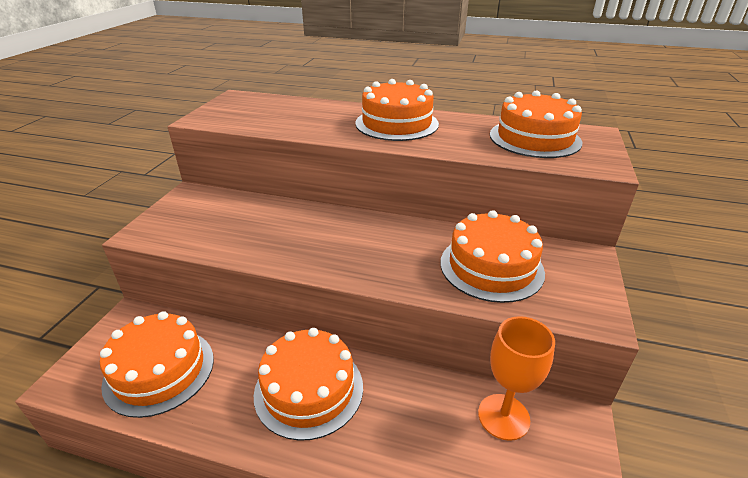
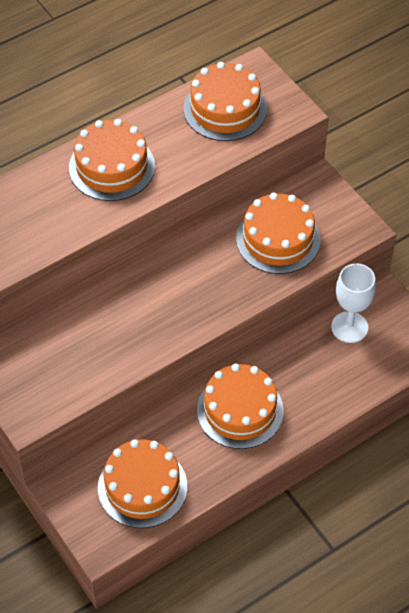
camera: 50 degrees left, 20 degrees up
orange goblet [478,316,555,441] -> white goblet [331,263,376,343]

